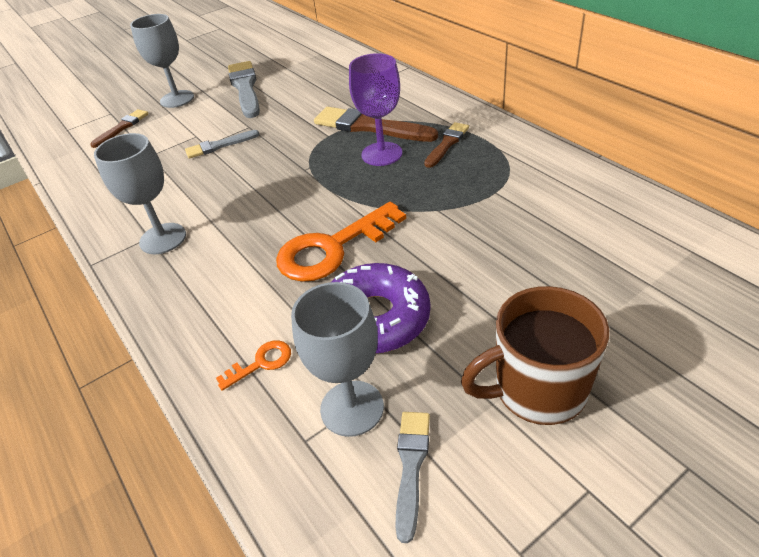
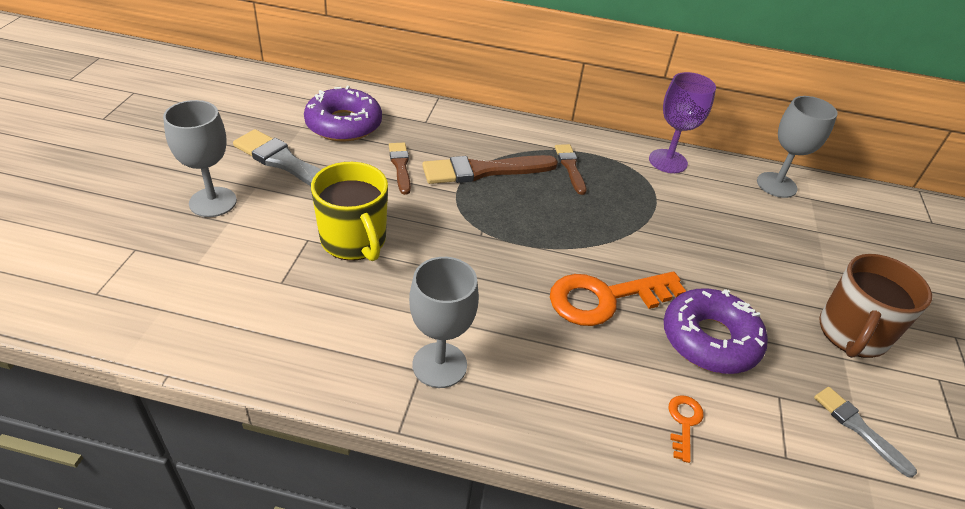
camera: 50 degrees left, 0 degrees up
brown brush [90,109,148,148] -> brown brush moved to [389,143,411,195]
grey brush [185,130,260,158] -> yellow mug [311,162,388,261]
orange key [276,202,406,282] -> orange key turned 60 degrees clockwise [550,272,686,326]
grey goblet [291,282,384,437] -> grey goblet moved to [757,96,838,198]
purple goblet [349,53,402,166] -> purple goblet moved to [649,72,716,173]
none -> purple donut [304,86,382,141]

